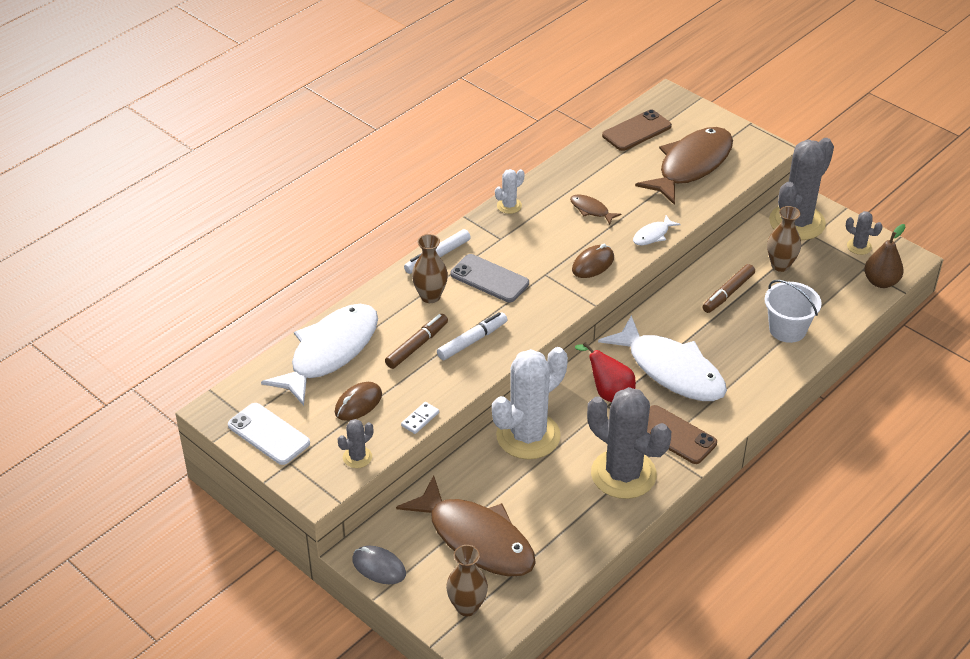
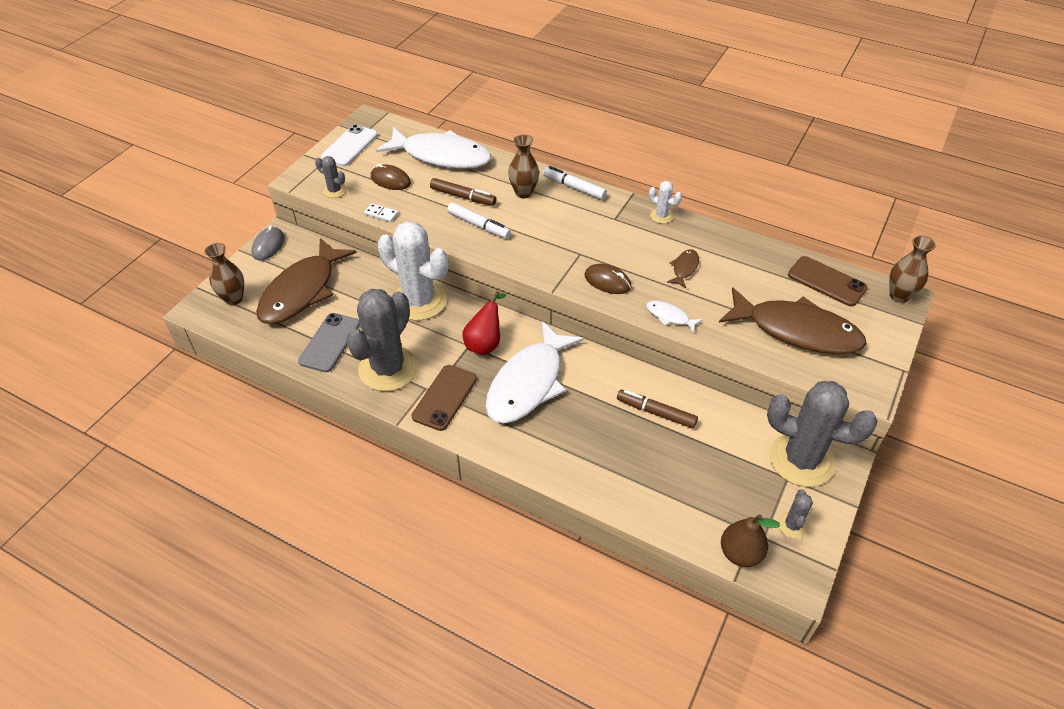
camera: 75 degrees right, 5 degrees up
grey phone [451,254,529,302] -> grey phone moved to [298,313,360,372]
white bucket [765,280,822,343] -> none
brown vase [767,206,801,272] -> brown vase moved to [889,236,936,303]

